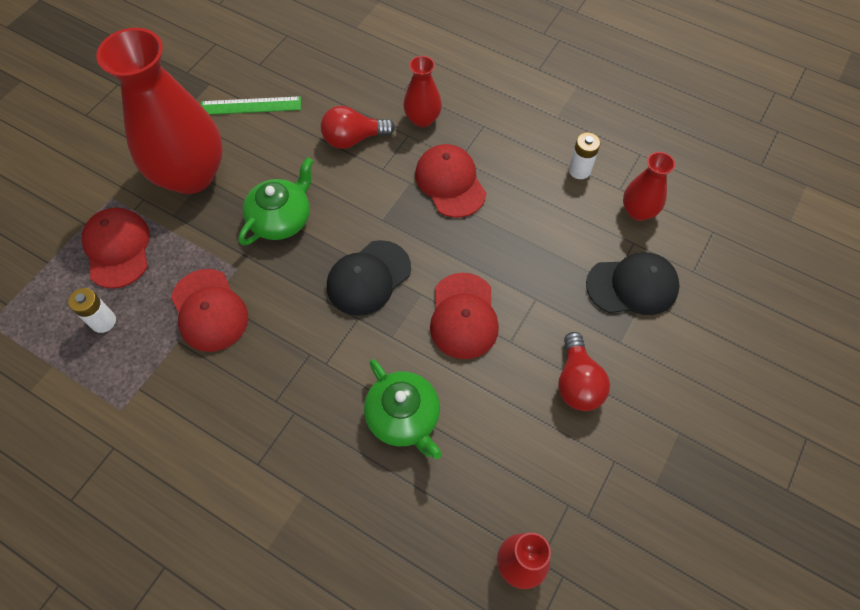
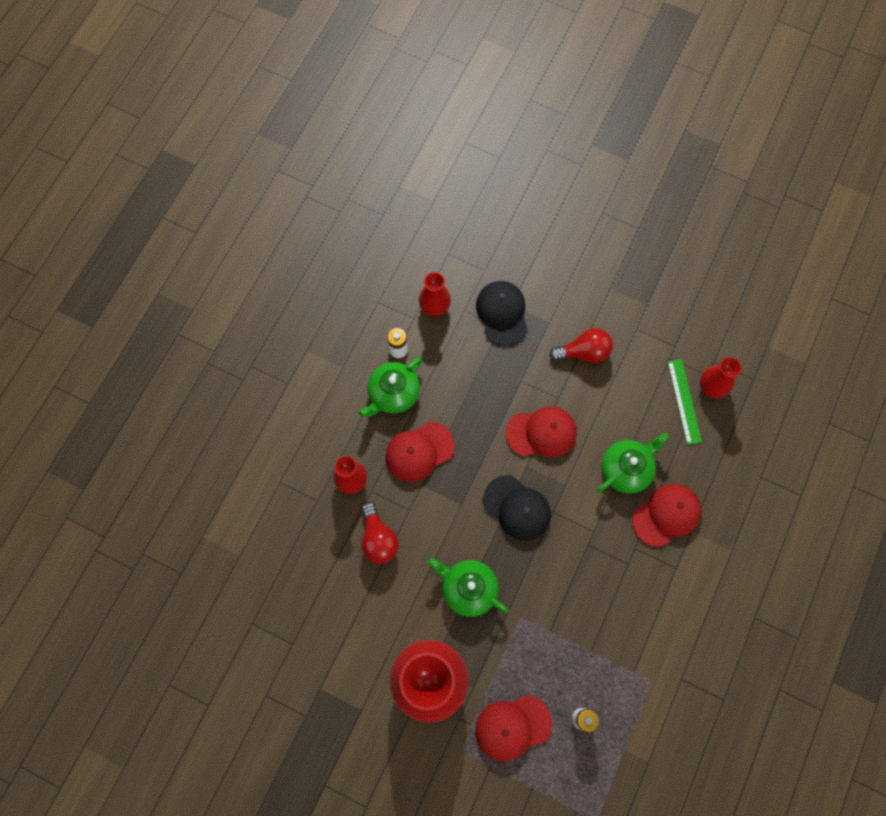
camera: 95 degrees left, 10 degrees up
red cap [171,269,248,352] -> red cap moved to [632,484,702,547]
green ruler [201,96,301,115] -> green ruler moved to [668,359,702,445]
none -> green teapot [359,357,422,417]

